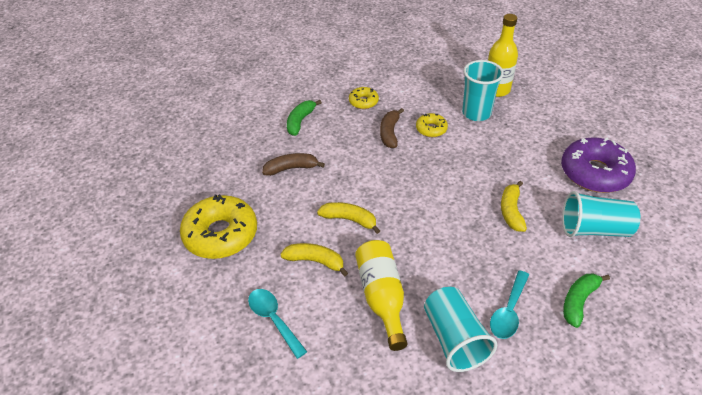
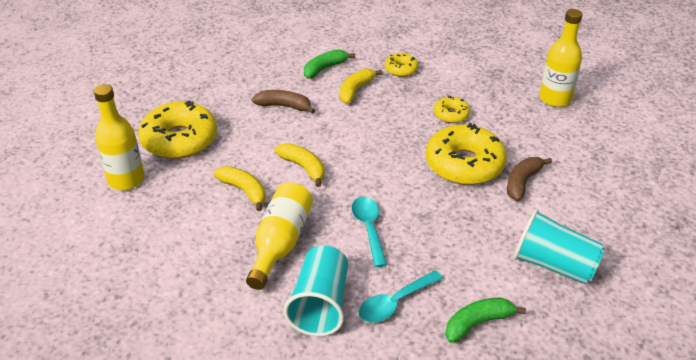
camera: 25 degrees right, 5 degrees down
turquoise spoon [248,289,307,359] -> turquoise spoon moved to [352,197,387,267]
brown banana [380,108,404,148] -> brown banana moved to [507,157,552,201]
turquoise cup [462,60,504,121] -> none
yellow banana [501,181,527,232] -> yellow banana moved to [340,68,382,104]
purple donut [561,137,636,193] -> none
none -> yellow bottle [94,84,145,190]
none -> yellow donut [426,123,507,185]

